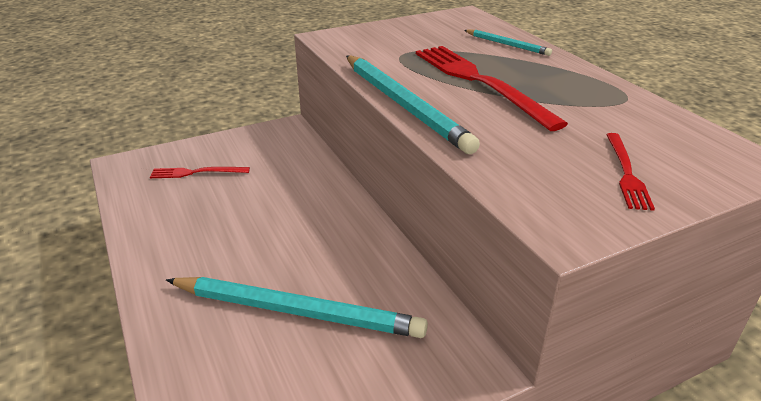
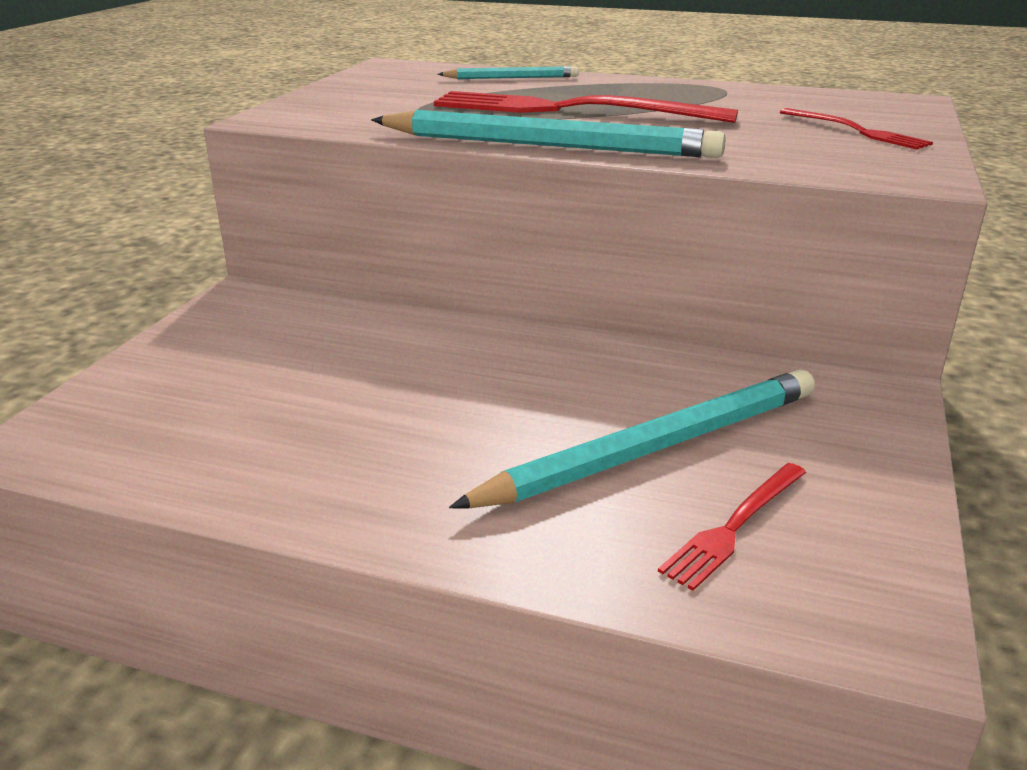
camera: 45 degrees left, 5 degrees down
red fork [150,167,250,178] -> red fork moved to [658,463,806,591]

